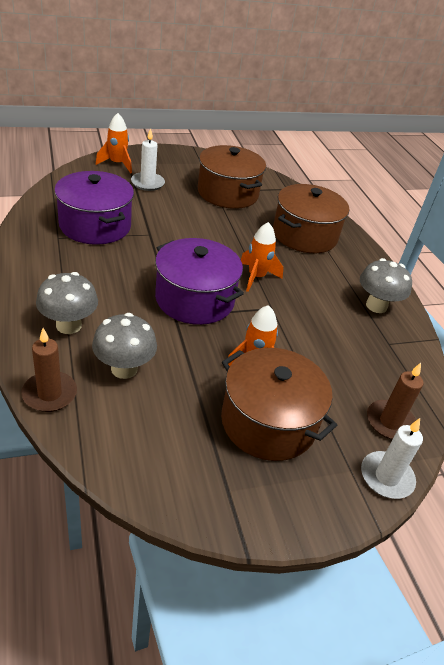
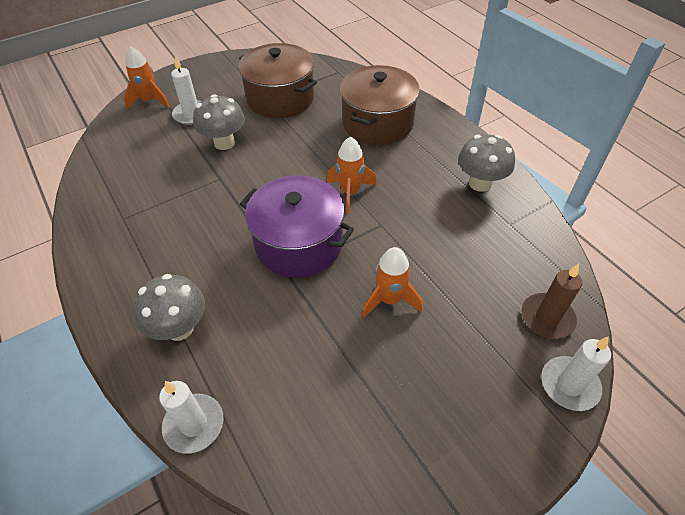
camera: 10 degrees left, 10 degrees up
brown candle [21,328,77,412] -> white candle [159,381,223,454]
purple pot [54,171,134,245] -> none
grey mushroom [92,313,157,379] -> grey mushroom moved to [193,94,245,150]
brown pot [221,348,337,461] -> none

